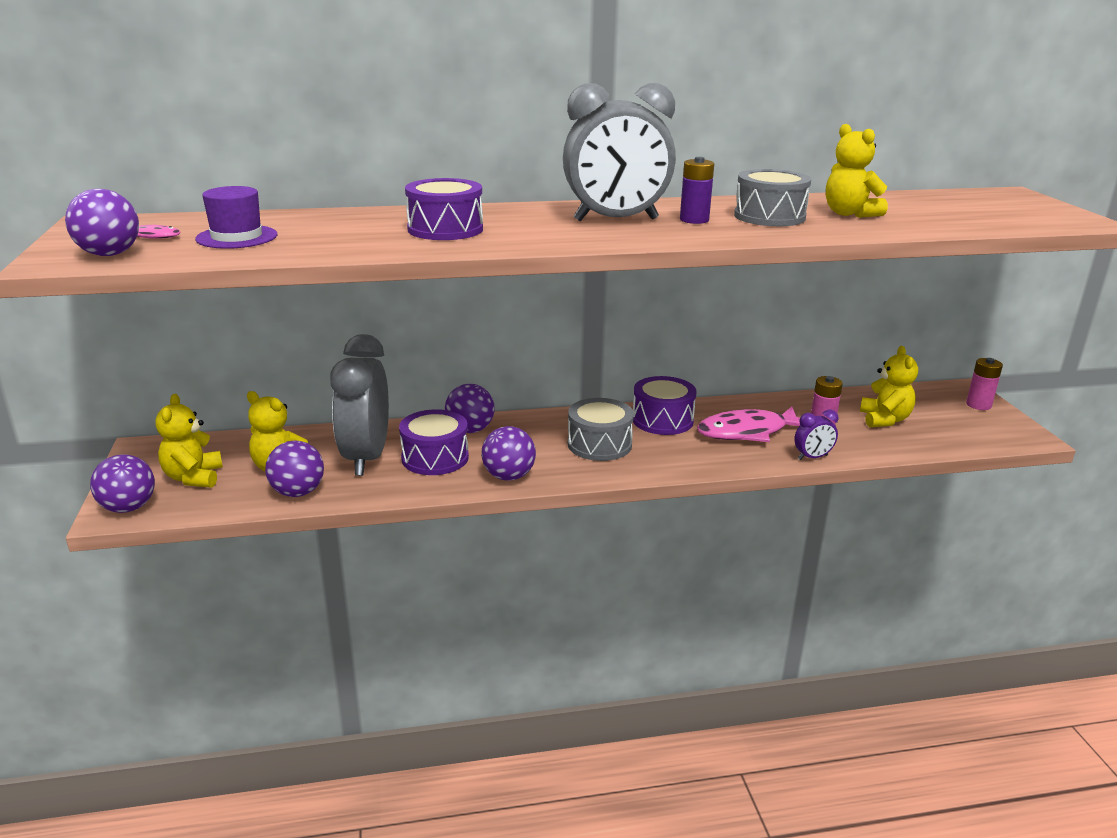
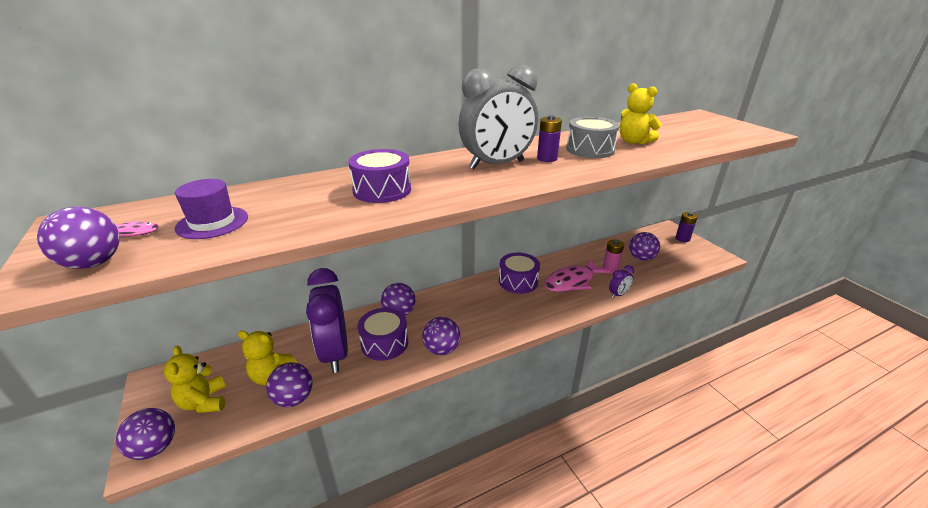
camera: 15 degrees left, 5 degrees up
grey clock [330,334,389,476] -> purple clock [306,268,348,373]
grey drum [568,398,634,461] -> none
yellow teddy bear [860,346,918,427] -> purple ball [629,232,660,261]
pink battery [966,358,1003,410] -> purple battery [675,212,698,242]

